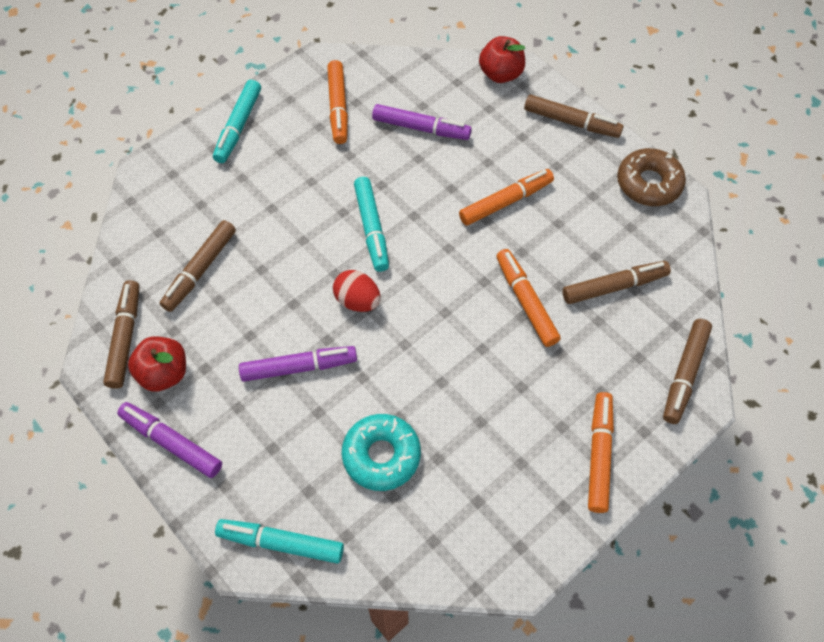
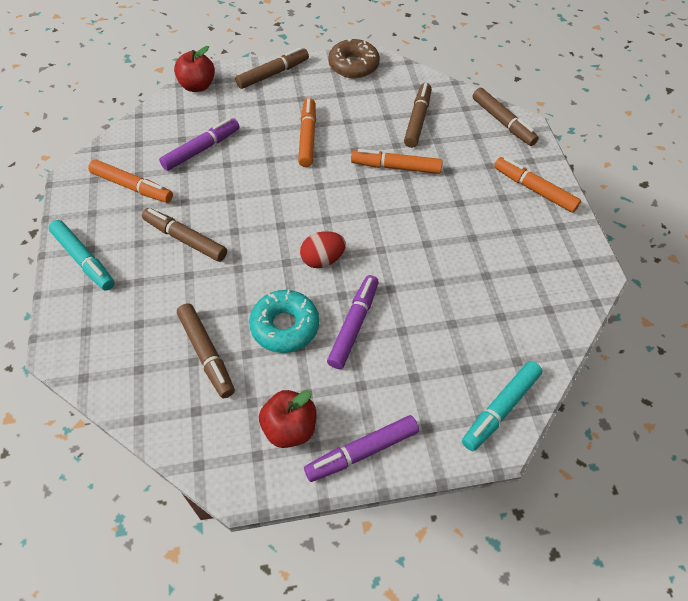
camera: 60 degrees left, 5 degrees down
brown marker [103,280,139,389] -> brown marker moved to [142,208,227,262]
turquoise donut [342,414,421,491] -> turquoise donut moved to [249,290,319,353]
turquoise marker [354,177,389,272] -> none

